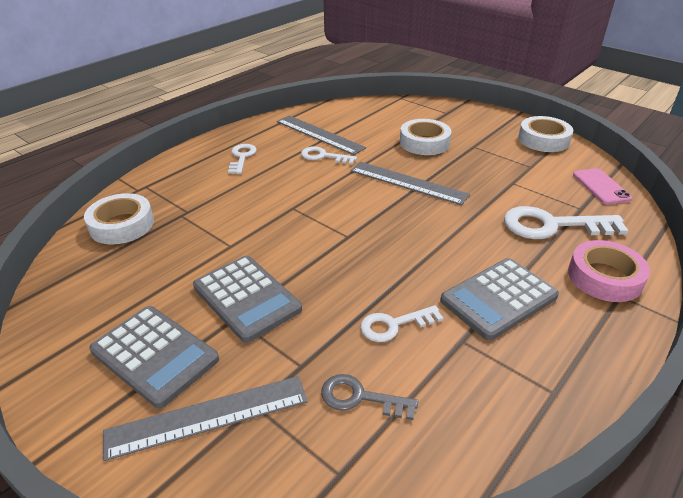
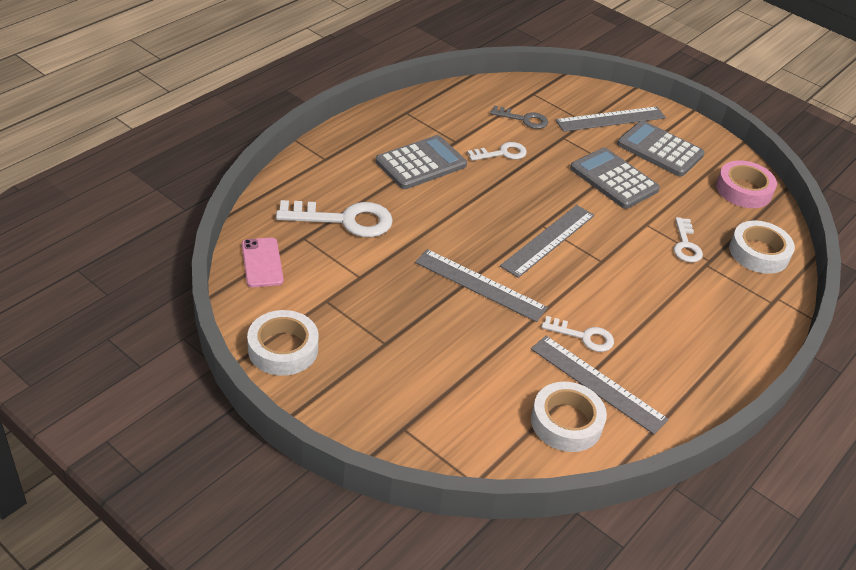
camera: 175 degrees right, 5 degrees up
white key [228,144,257,174] -> white key moved to [673,217,703,262]
white tape [400,119,451,155] -> white tape moved to [531,382,607,452]
pink tape [568,240,650,302] -> pink tape moved to [716,160,777,208]
none -> grey ruler [500,205,594,278]

